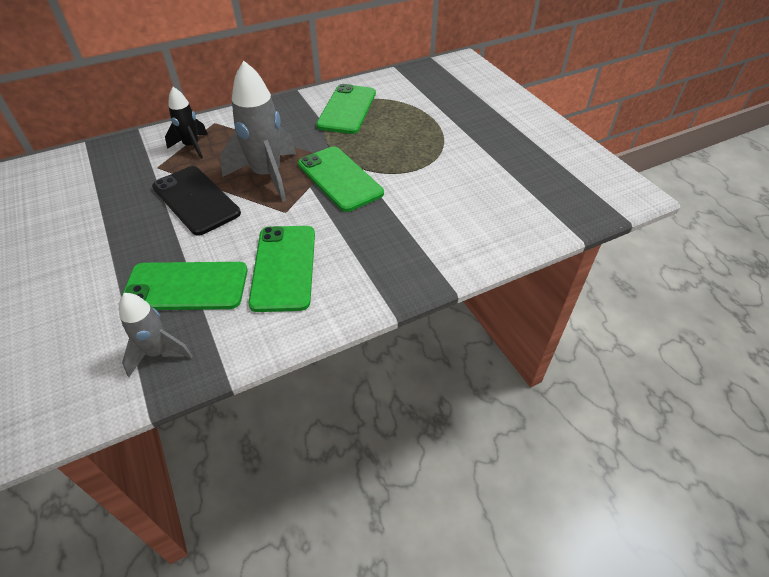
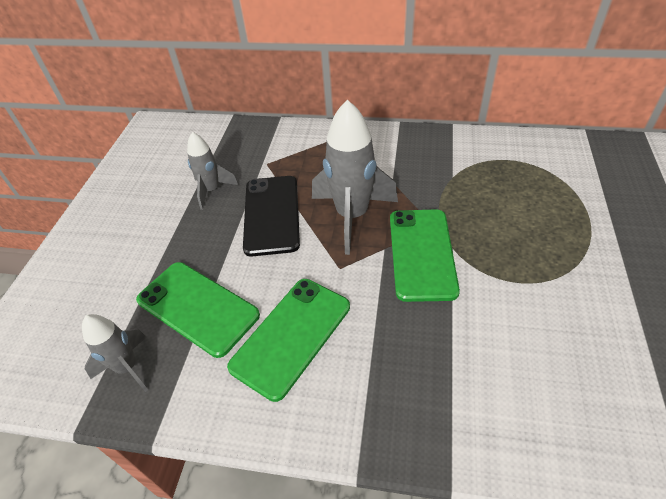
camera: 40 degrees right, 0 degrees up
black rocket [165,87,208,159] -> none
green phone [316,84,376,134] -> none
none -> grey rocket [187,132,238,210]

